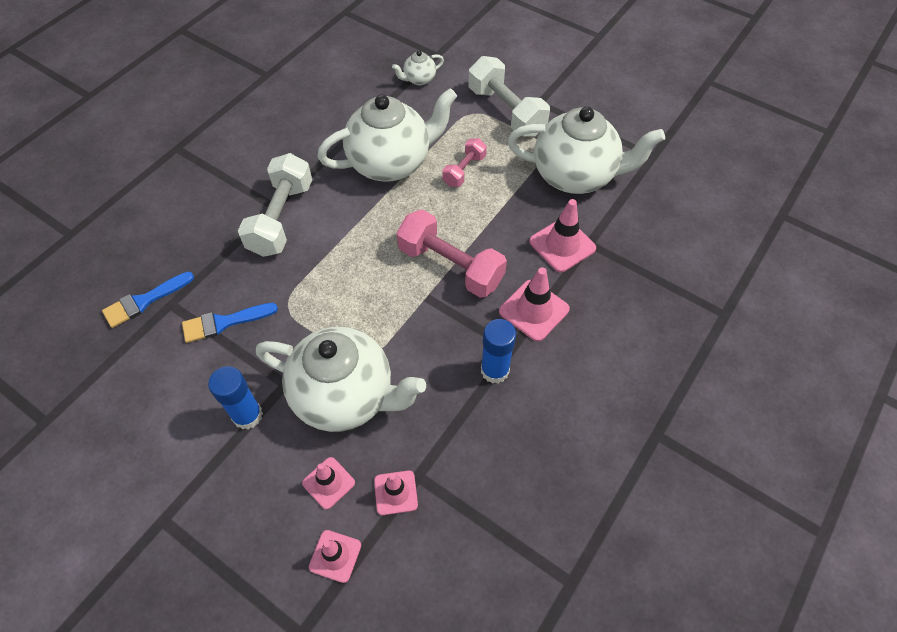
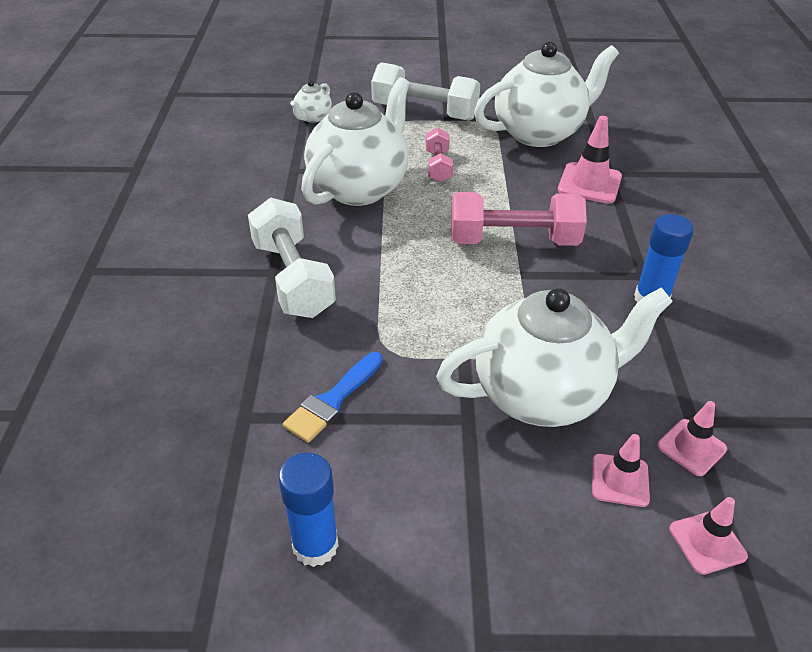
camera: 35 degrees left, 15 degrees down
blue brush [102,272,194,328] -> none
blue glue stick [208,366,263,429] -> blue glue stick moved to [279,452,339,567]
pink traffic cone [499,267,570,342] -> none

